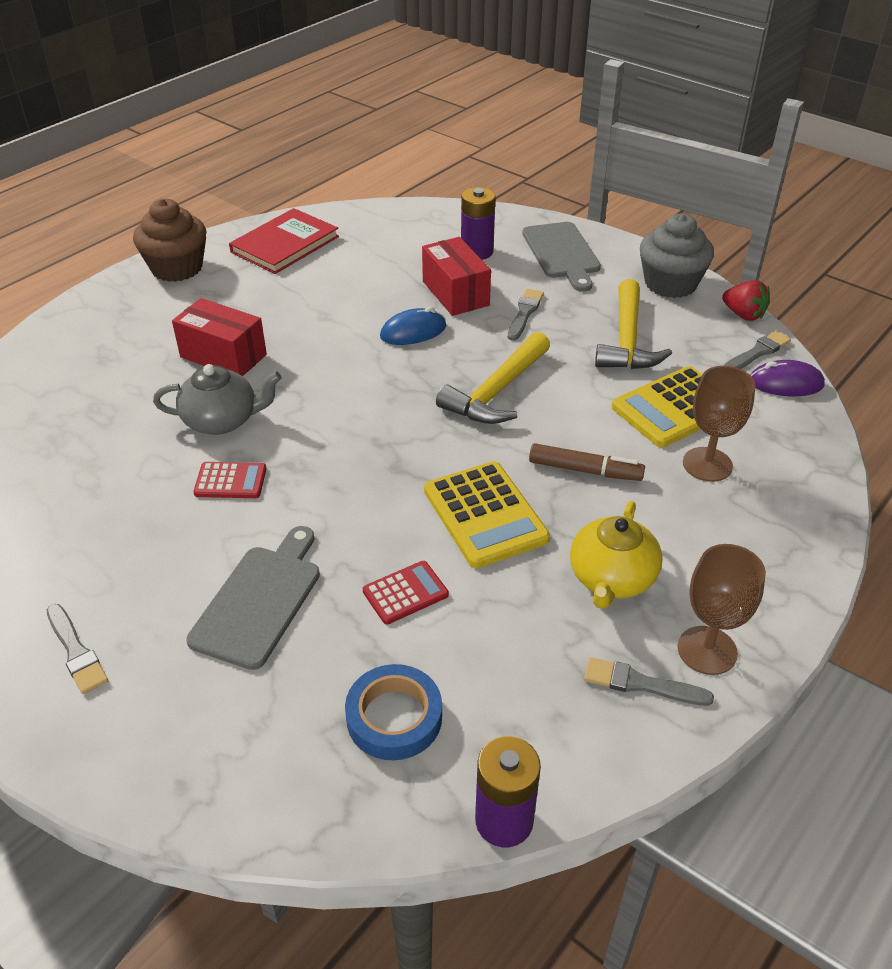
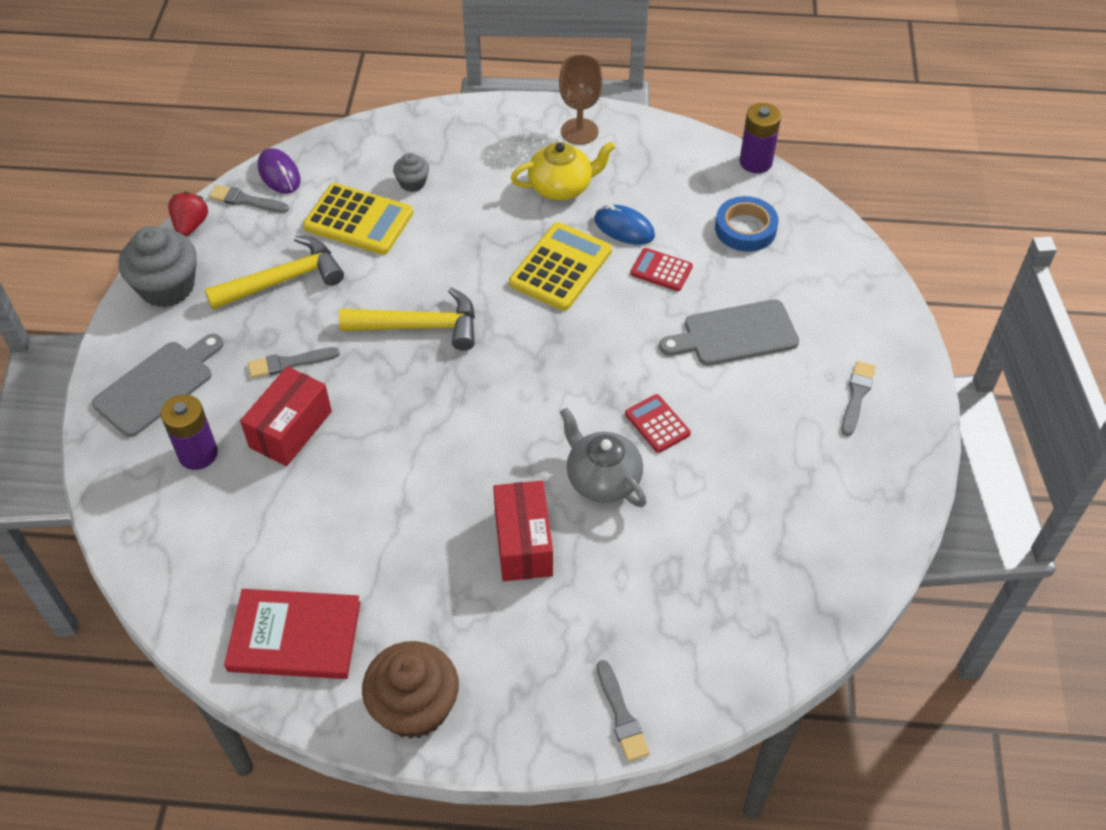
camera: 125 degrees left, 10 degrees up
blue mouse [380,307,446,345] -> blue mouse moved to [594,204,655,245]
brown marker [529,443,645,481] -> none
grey brush [584,657,714,706] -> grey brush moved to [597,660,650,762]
brown goblet [683,366,755,482] -> grey cupcake [393,153,429,192]

